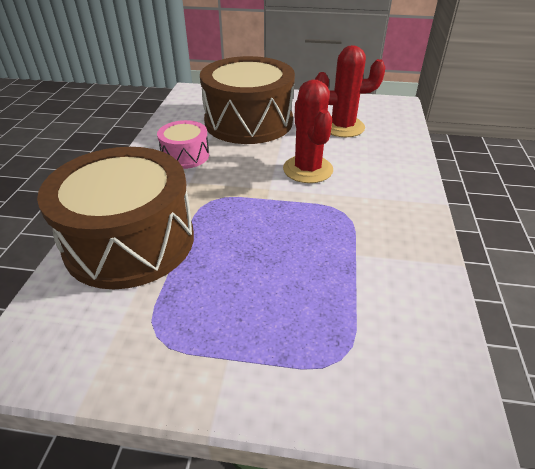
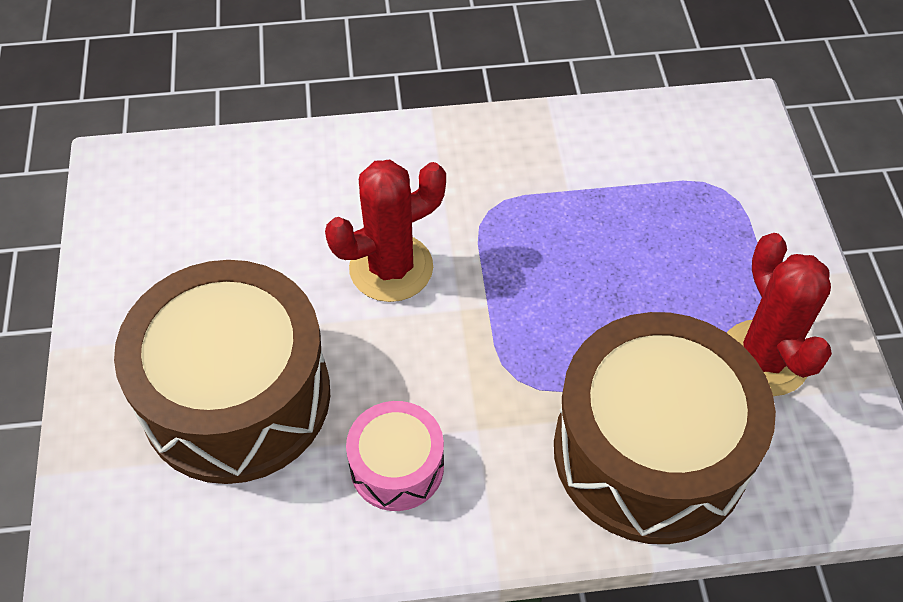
camera: 105 degrees left, 15 degrees up
red cactus [315,45,385,137] -> red cactus moved to [727,233,832,396]

